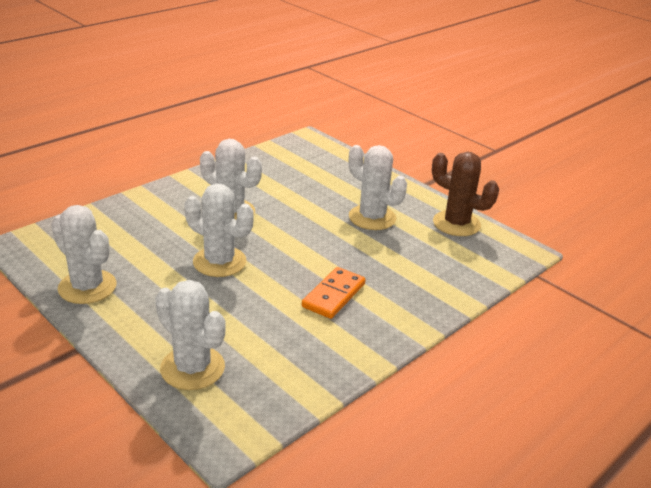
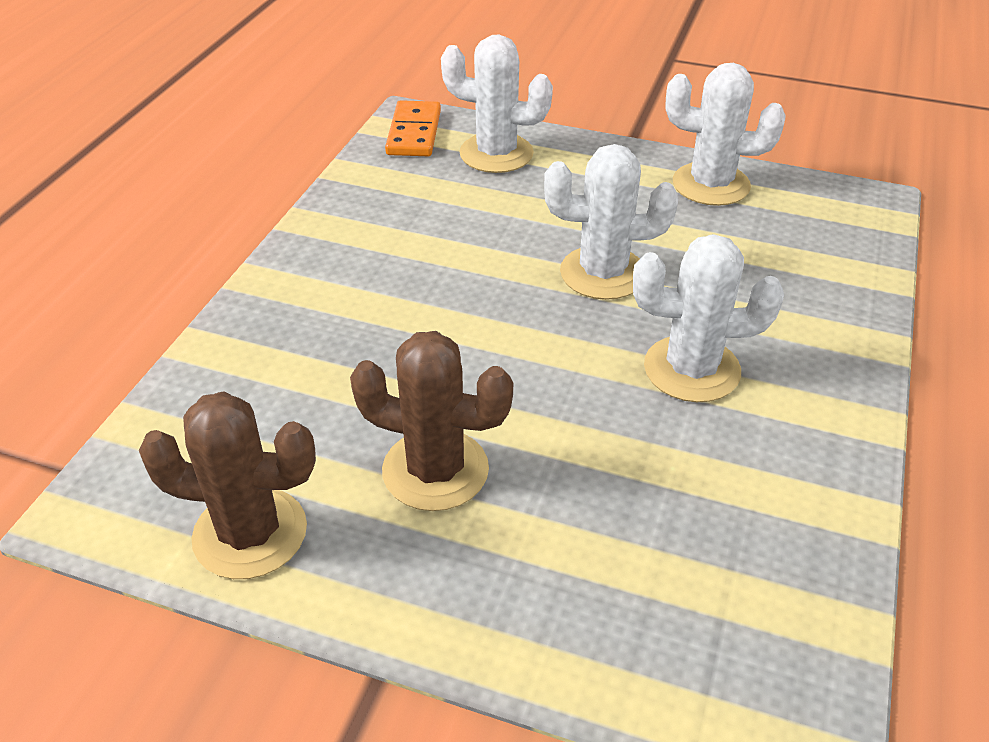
camera: 155 degrees right, 10 degrees up
orange domino [302,267,366,319] -> orange domino moved to [385,100,441,156]
white cactus [349,145,407,230] -> brown cactus [350,331,513,511]

